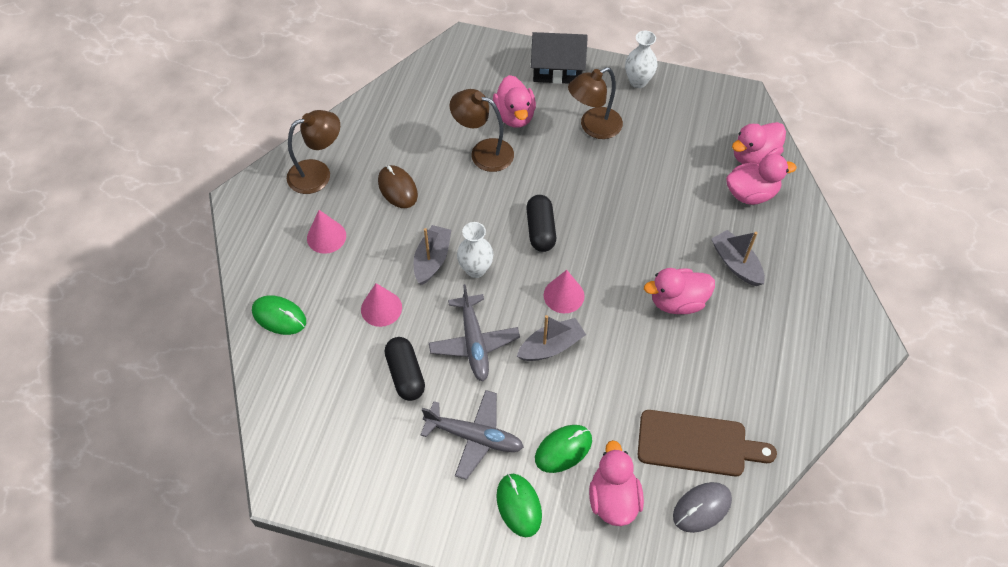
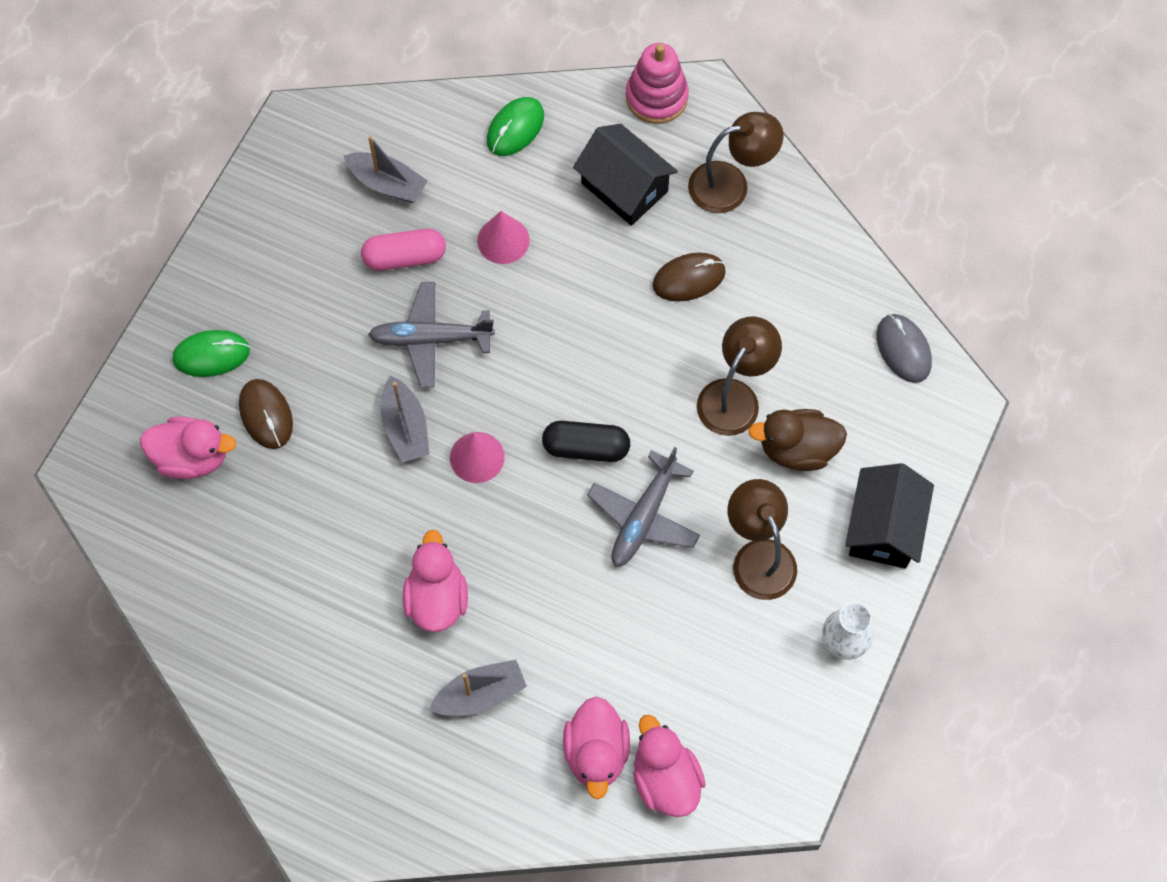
camera: 100 degrees right, 10 degrees up
brown lamp [287,110,340,194] -> brown lamp turned 90 degrees counterclockwise [688,112,784,213]
pink cone [307,210,346,254] -> black house [573,124,678,226]
black capsule [385,337,425,401] -> pink capsule [361,229,446,271]
grey boat [414,225,451,285] -> grey boat moved to [344,135,428,203]
grey plane [421,390,524,480] -> grey plane moved to [587,447,700,567]
white vase [457,222,493,278] -> none
pink duck [493,75,536,128] -> brown duck [748,409,847,471]
green mouse [535,425,592,473] -> brown mouse [239,379,293,449]
brown cutting board [638,410,777,476] -> none
grey mouse [673,482,732,533] -> grey mouse moved to [877,314,932,383]
none -> pink stacking toy [626,43,689,124]

